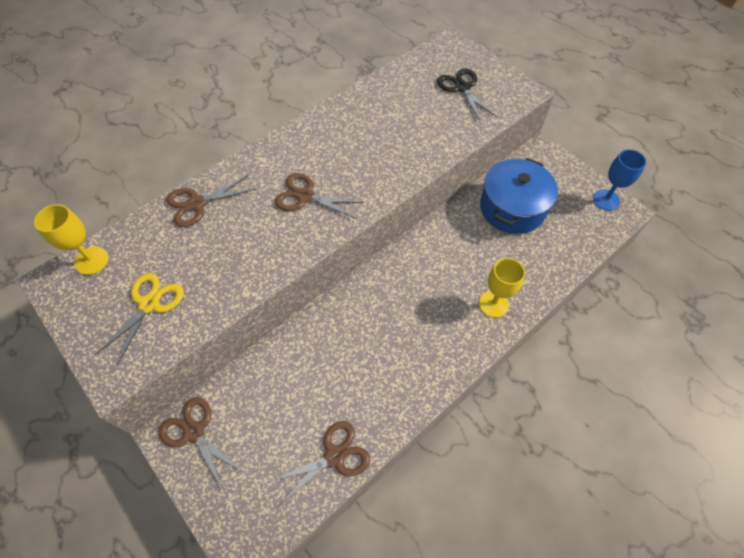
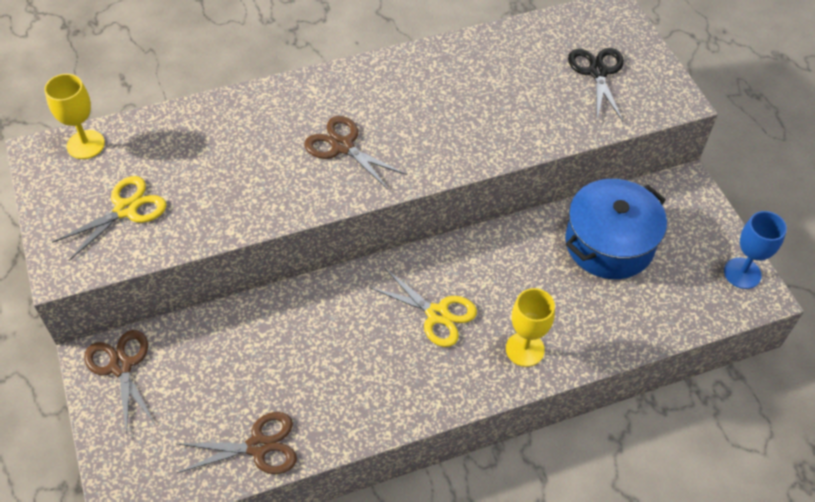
camera: 20 degrees right, 5 degrees down
brown scissors [166,175,256,227] -> none
none -> yellow scissors [369,268,477,347]

